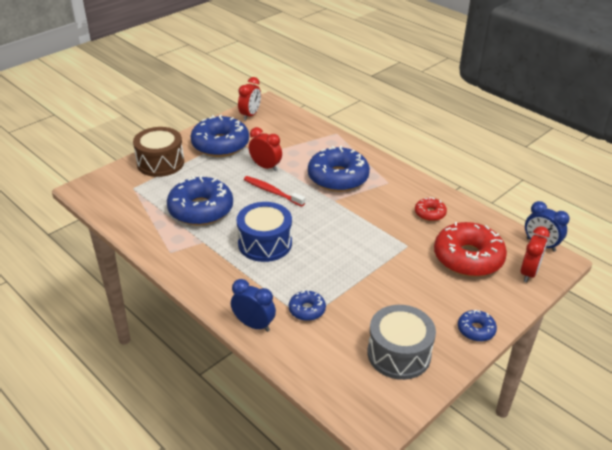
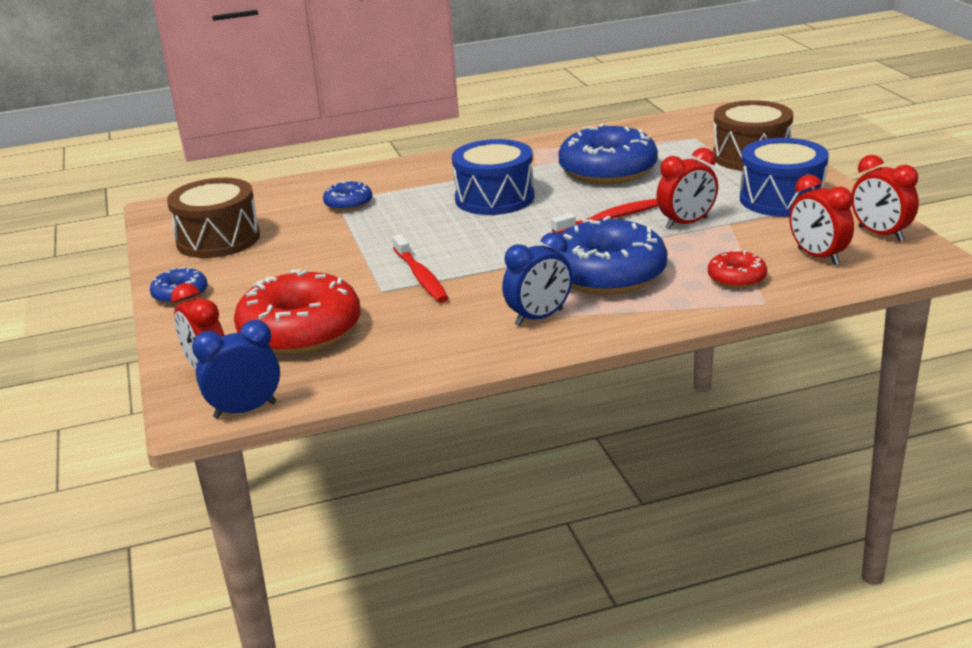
camera: 120 degrees right, 10 degrees down
blue donut [190,114,249,157] -> blue drum [740,138,829,217]
blue clock [231,279,276,332] -> blue clock moved to [502,232,573,326]
grey drum [367,305,436,380] -> brown drum [167,178,260,258]
red donut [415,197,447,221] -> red donut moved to [708,249,767,288]
none -> red toothbrush [392,234,448,303]
none -> red clock [789,175,854,265]

